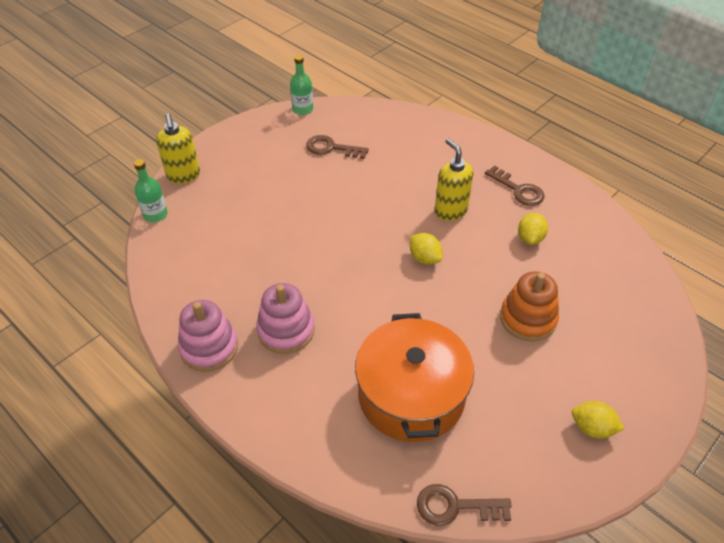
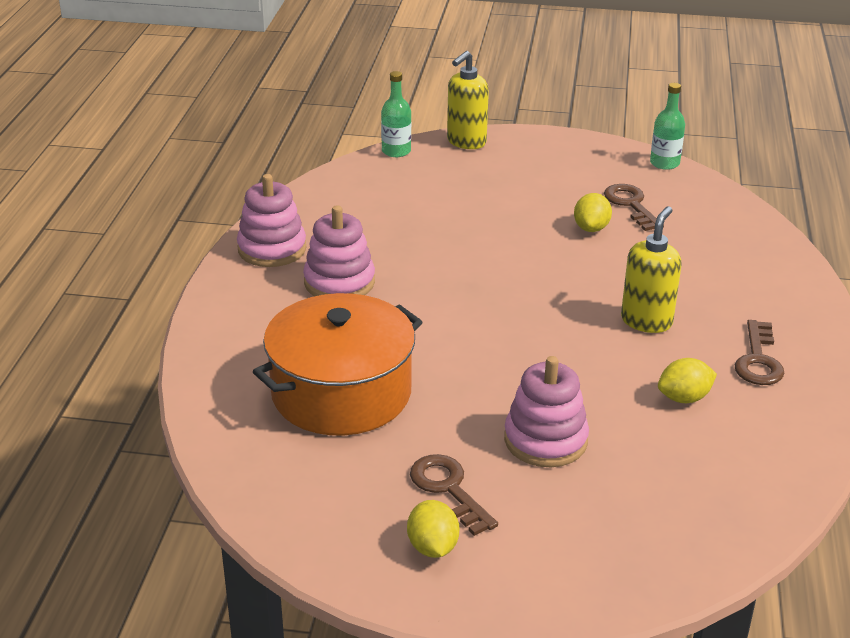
camera: 55 degrees right, 15 degrees down
yellow lemon [410,233,443,265] -> yellow lemon moved to [574,193,612,232]
brown key [417,484,512,526] -> brown key moved to [410,454,498,536]
orange stacking toy [500,271,559,342] -> pink stacking toy [504,356,589,467]

